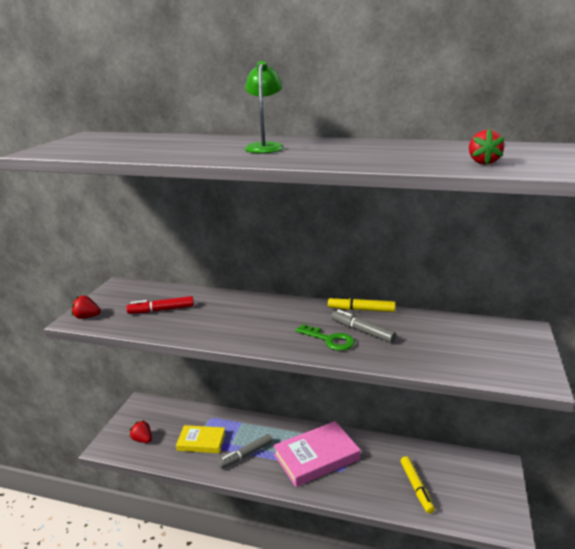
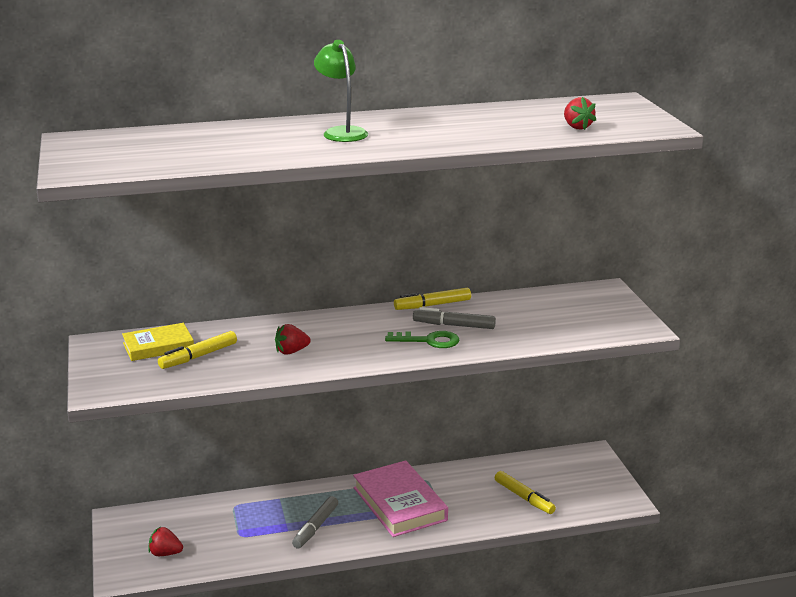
camera: 30 degrees left, 0 degrees up
red strawberry [71,296,101,319] -> red strawberry moved to [275,324,311,355]
red marker [126,296,194,314] -> yellow marker [158,331,237,369]
yellow book [176,425,226,453] -> yellow book moved to [122,323,194,361]
pink book [273,421,361,487] -> pink book turned 60 degrees counterclockwise [353,460,448,537]

